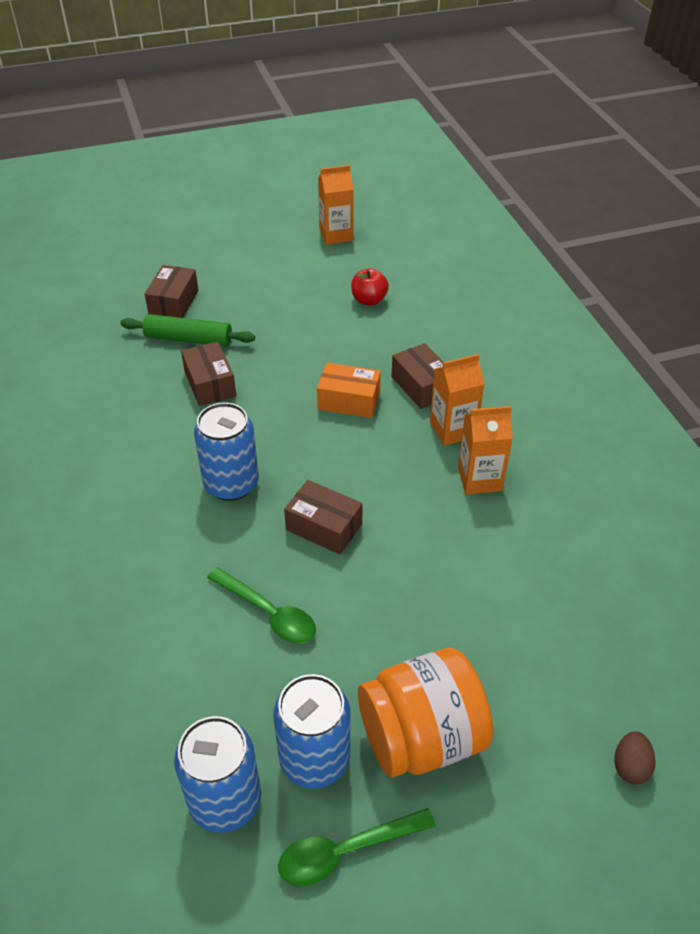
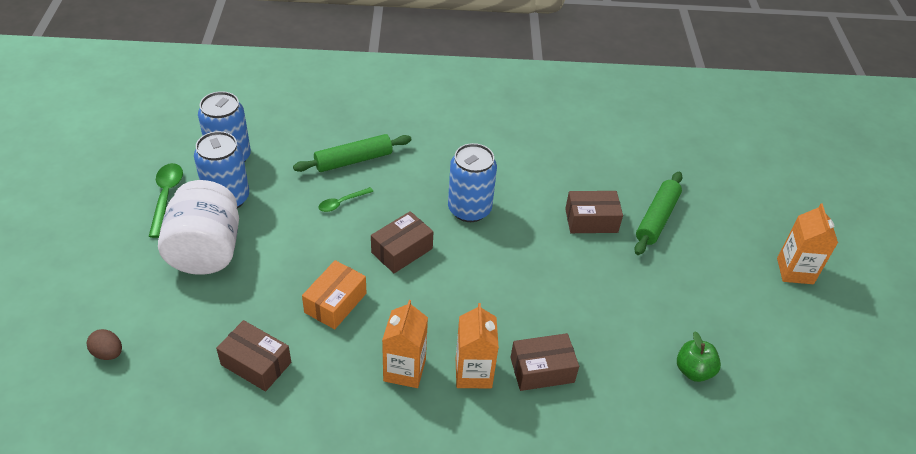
camera: 105 degrees right, 0 degrees up
brown box [145,265,198,318] -> brown box moved to [216,320,291,392]
green spoon [207,567,316,643] -> green spoon [318,187,373,212], size x0.62
orange box [317,363,381,418] -> orange box moved to [302,260,366,329]
orange carton [318,165,354,245] -> orange carton moved to [777,203,838,284]
red apple [351,268,389,306] -> green apple [677,331,721,382]
orange jar [358,648,493,778] -> white jar [158,180,239,275]
none -> green rolling pin [293,134,411,172]

